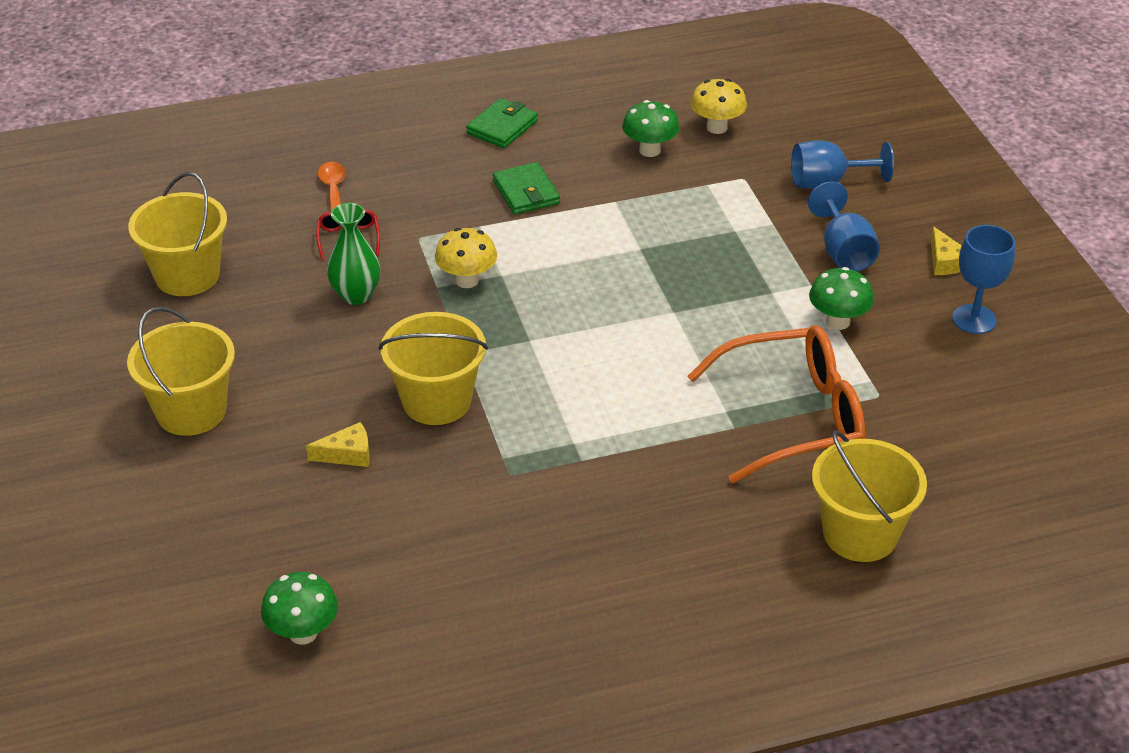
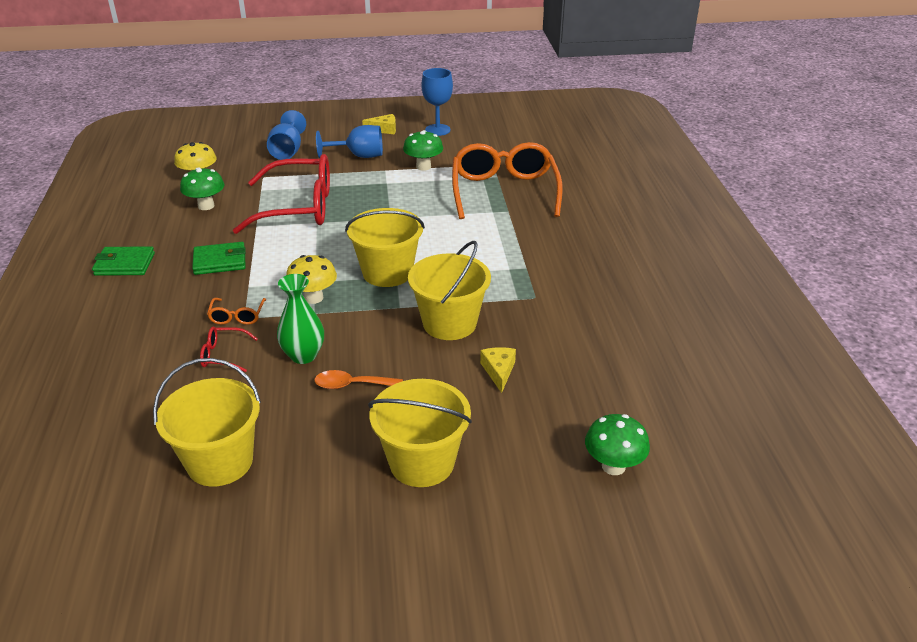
camera: 80 degrees left, 5 degrees down
green mushroom [261,572,338,645] -> green mushroom moved to [585,414,650,475]
orange spoon [318,162,346,212] -> orange spoon moved to [314,370,403,389]
green wallet [466,98,538,148] -> green wallet turned 45 degrees counterclockwise [92,246,155,276]
yellow bucket [812,430,927,562] -> yellow bucket moved to [345,208,425,287]
none -> orange glasses [207,298,266,325]
none -> red glasses [233,154,330,234]

